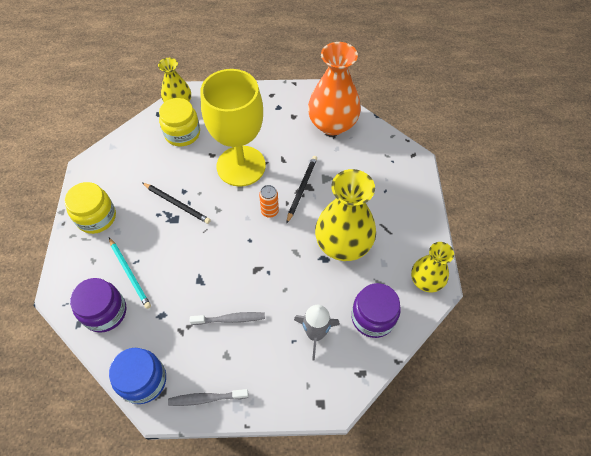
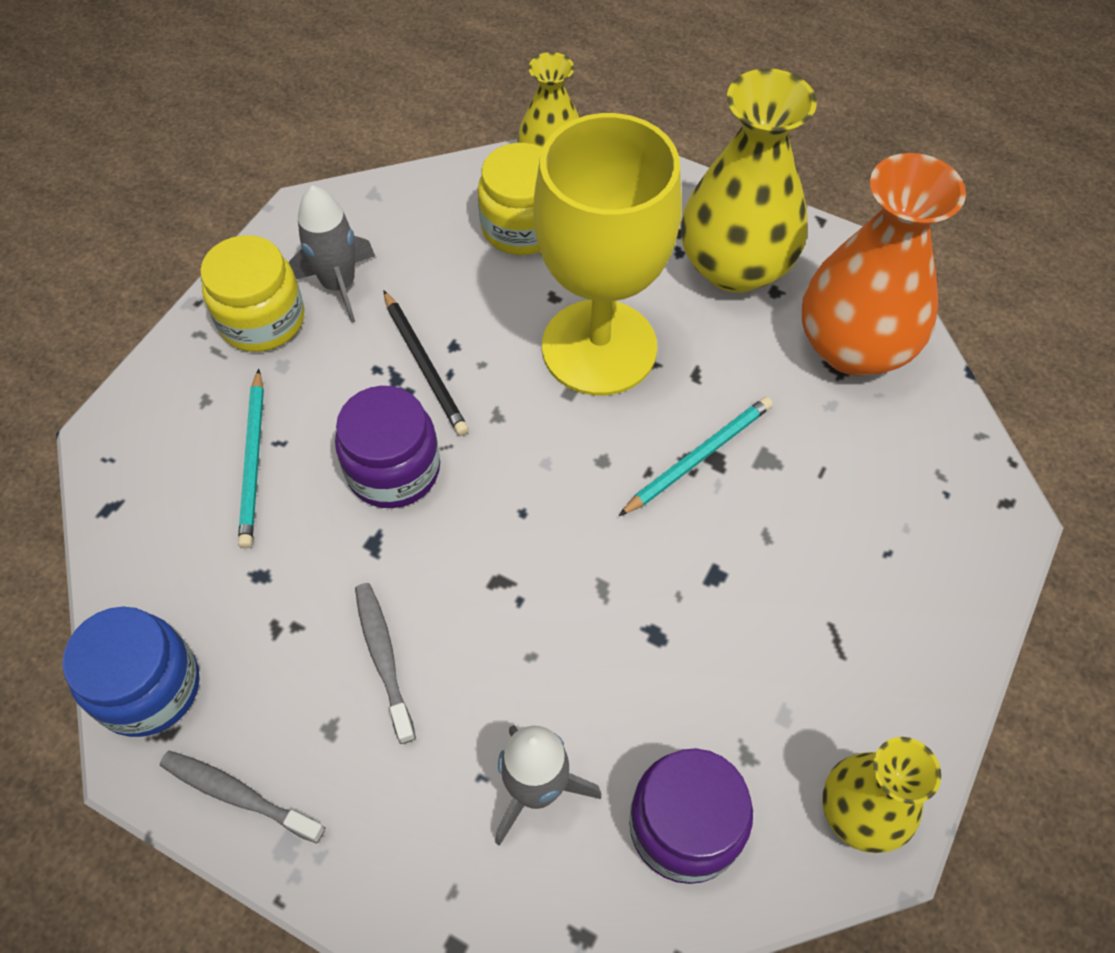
camera: 30 degrees right, 0 degrees up
purple jar [70,278,126,332] -> purple jar moved to [335,386,440,508]
grey toothbrush [190,312,265,325] -> grey toothbrush turned 135 degrees counterclockwise [355,583,416,744]
orange can [259,185,279,218] -> none
black pencil [286,156,317,224] -> turquoise pencil [619,397,773,516]
yellow vase [315,169,376,261] -> yellow vase moved to [681,68,817,293]
none -> grey rocket [289,185,375,323]

